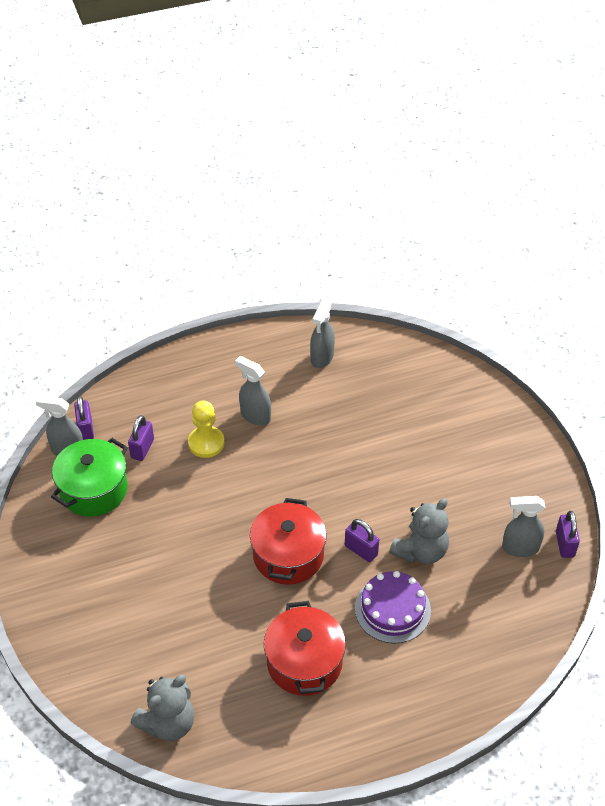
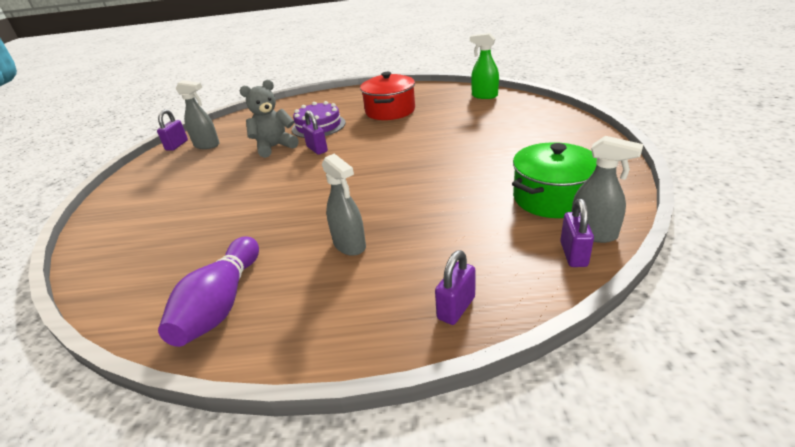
camera: 160 degrees left, 15 degrees down
purple padlock [128,415,154,461] -> purple padlock moved to [435,250,476,325]
grey teddy bear [131,675,195,741] -> green spray bottle [470,33,499,99]
yellow pawn [188,401,225,458] -> none
red pot [250,498,327,585] -> none
grey spray bottle [310,301,335,368] -> purple bowling pin [158,237,259,347]

